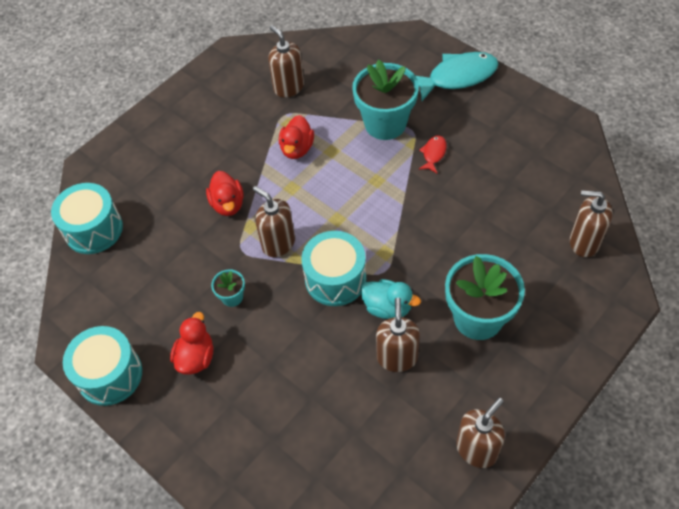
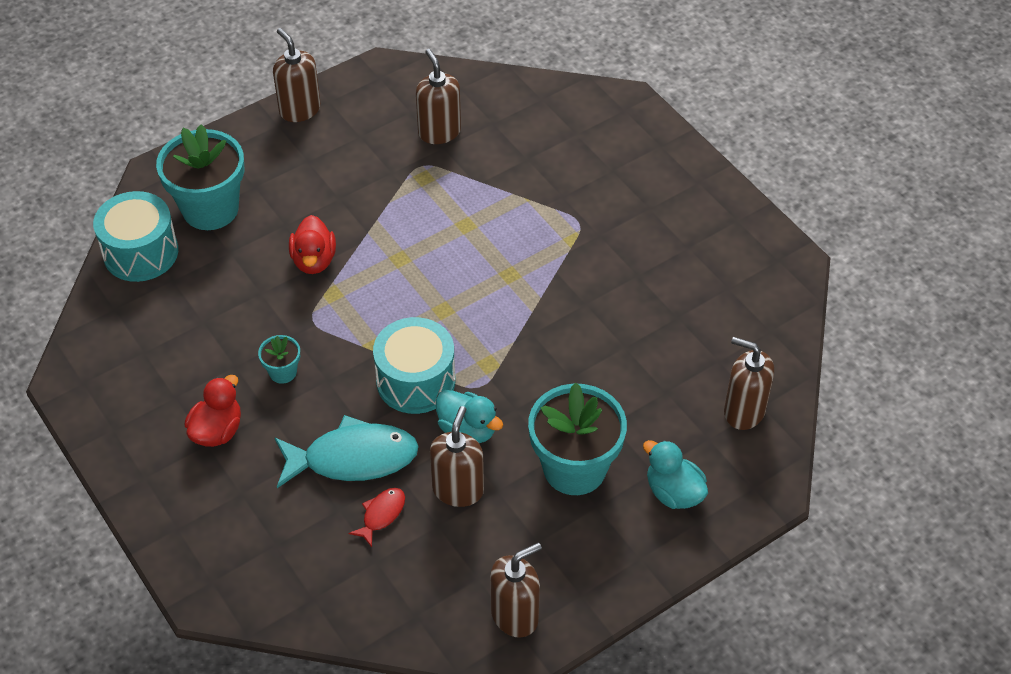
camera: 10 degrees right, 5 degrees down
turquoise drum [63,326,142,406] -> none
brown soap dispenser [253,186,295,257] -> brown soap dispenser moved to [273,28,321,122]
red duck [279,115,314,159] -> none
turquoise flower pot [352,59,419,140] -> turquoise flower pot moved to [156,124,244,230]
turquoise fish [416,52,498,101] -> turquoise fish moved to [274,415,419,488]
red fish [419,135,447,173] -> red fish moved to [349,488,405,547]
none -> turquoise duck [643,440,708,509]

